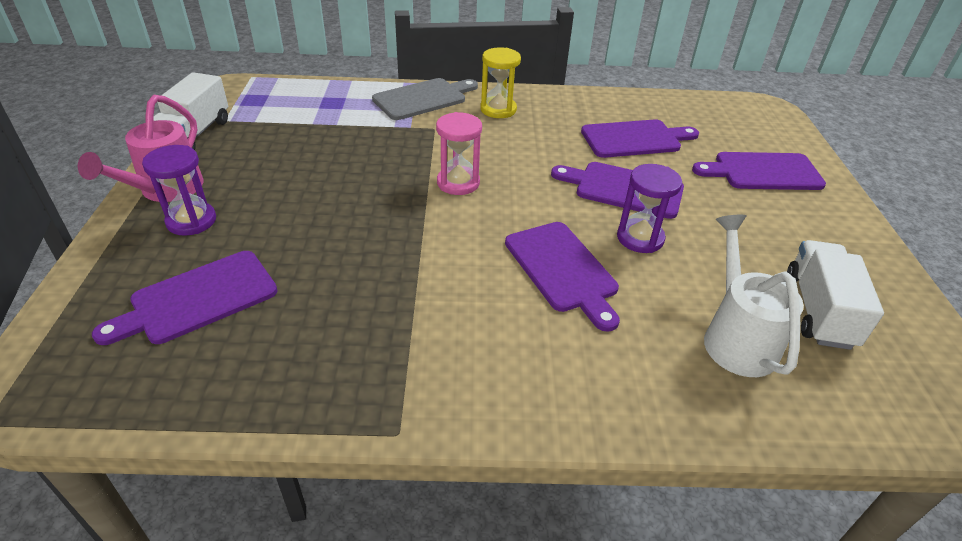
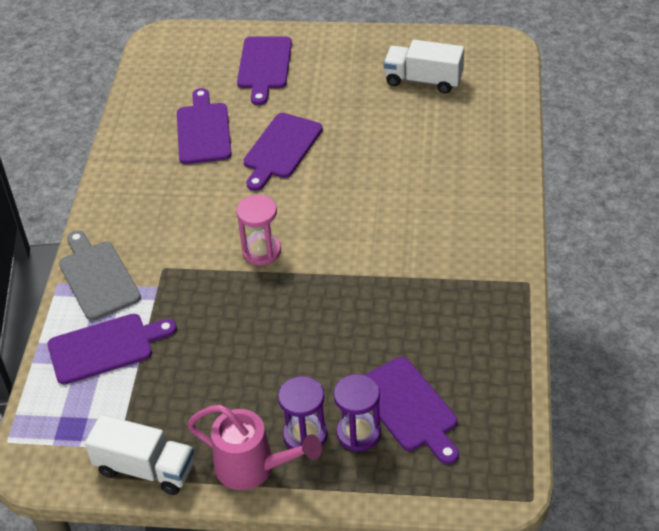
camera: 80 degrees left, 5 degrees up
yellow hourglass [480,47,521,118] -> none
purple cutting board [505,222,620,332] -> purple cutting board moved to [48,314,177,384]
purple hourglass [617,164,682,253] -> purple hourglass moved to [334,374,381,452]
white watering can [704,215,804,377] -> none

